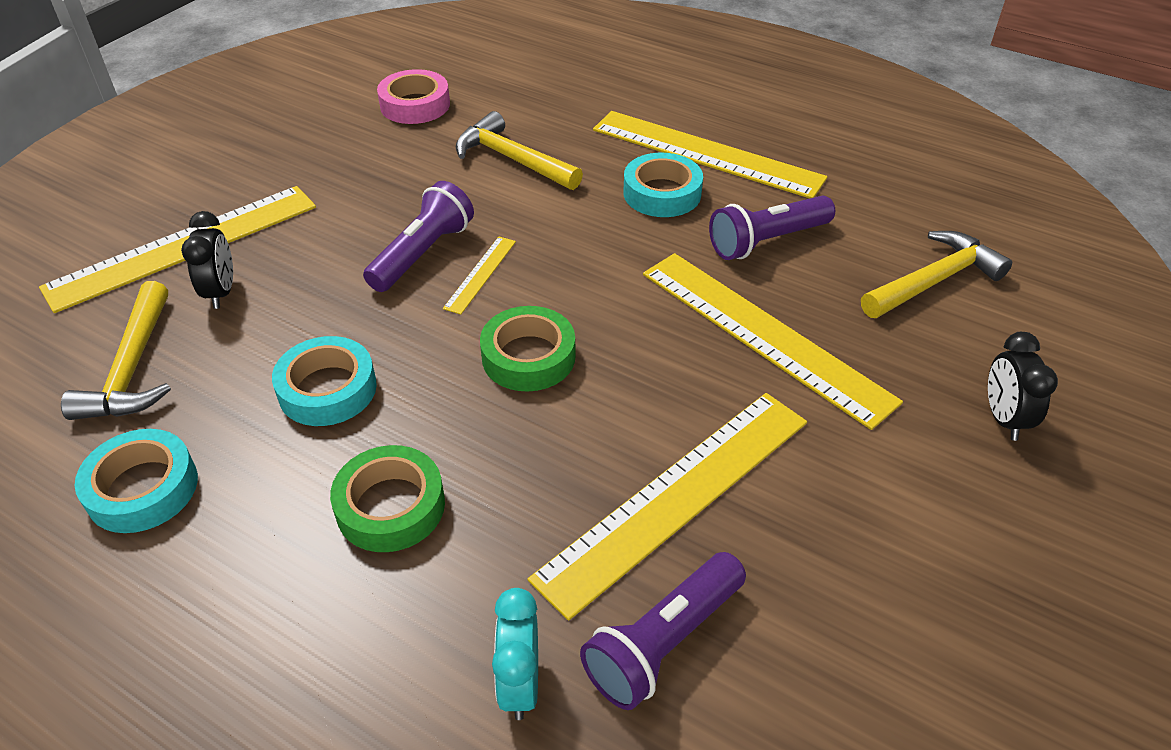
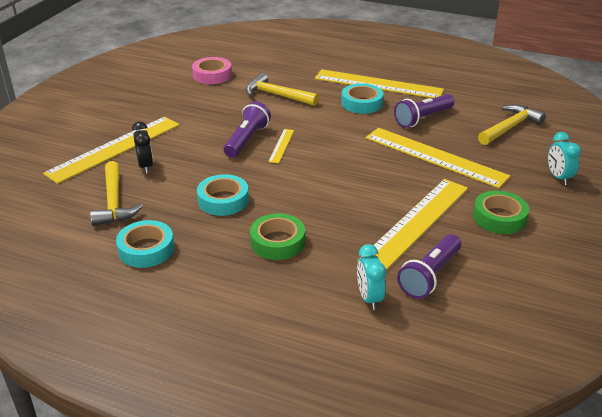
camera: 10 degrees left, 10 degrees down
green tape [480,306,576,392] -> green tape moved to [473,191,529,234]
black clock [988,332,1058,441] -> turquoise clock [548,132,581,185]

